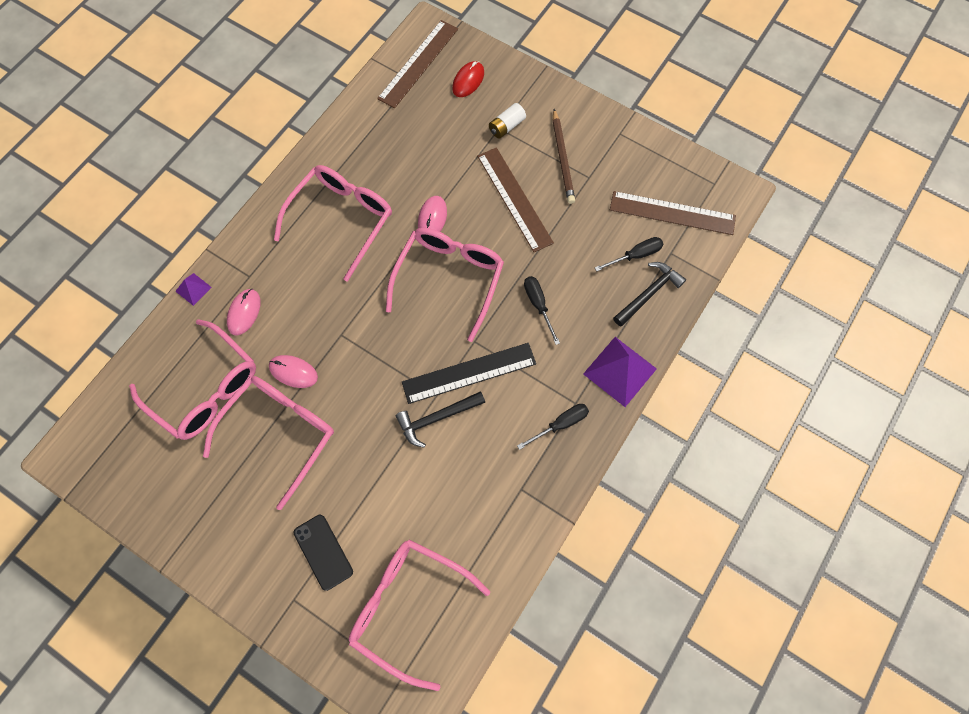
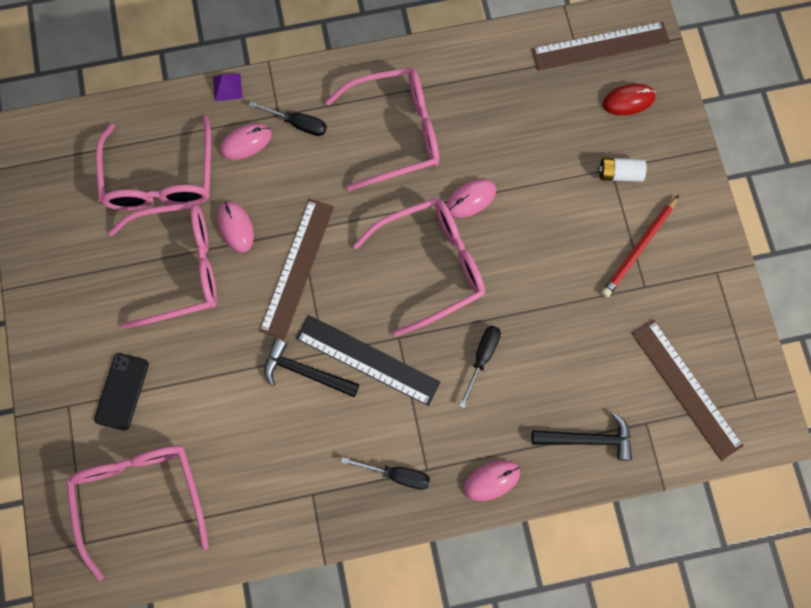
camera: 45 degrees right, 5 degrees up
brown ruler [477,147,554,252] -> brown ruler moved to [259,199,334,340]
brown pencil [553,109,575,204] -> red pencil [601,195,679,298]
purple pyramid [583,337,657,407] -> pink mouse [463,460,520,501]
black screwdriver [595,237,663,271] -> black screwdriver moved to [249,101,327,136]

